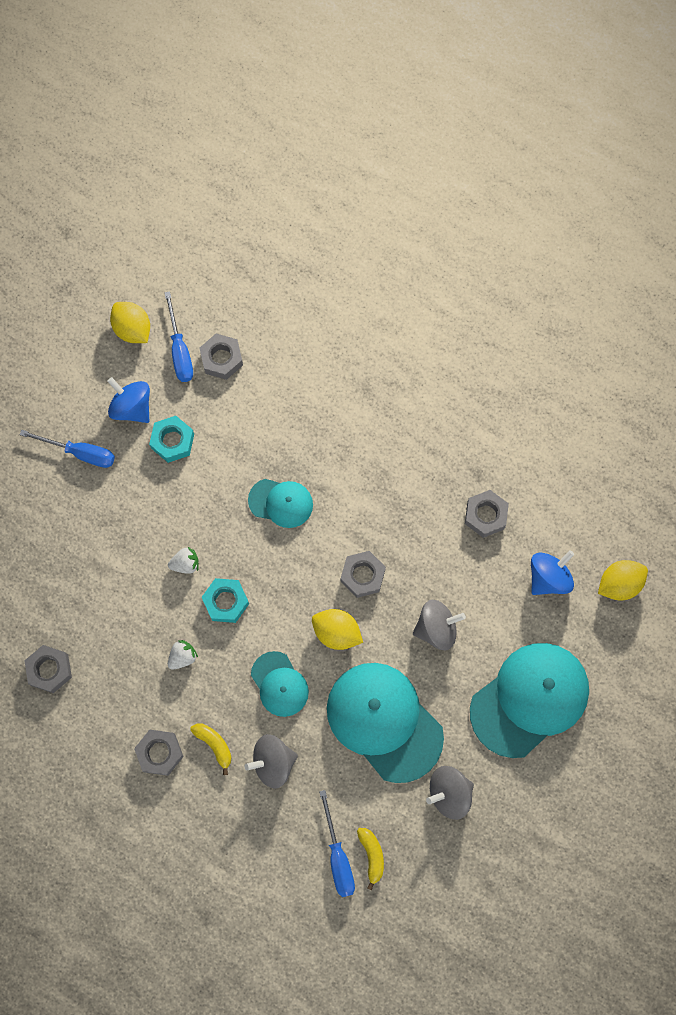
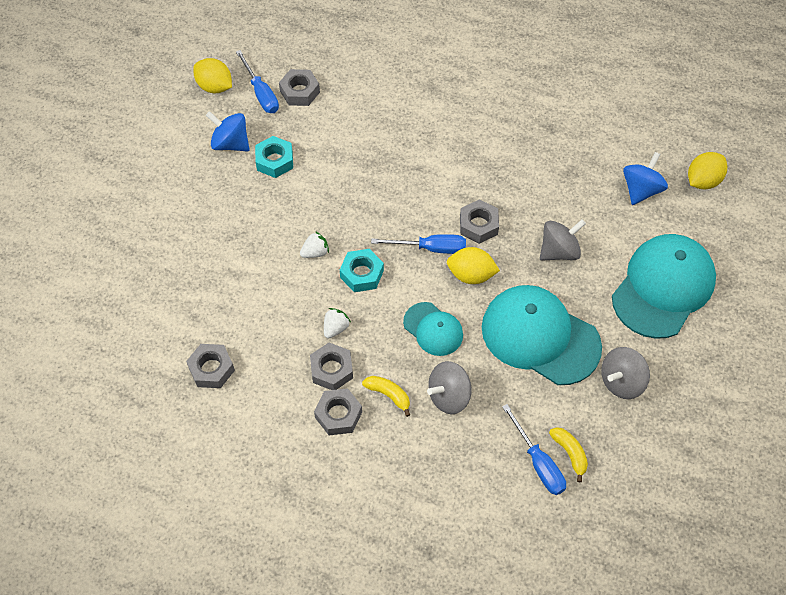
camera: 15 degrees left, 15 degrees down
blue screwdriver [20,430,115,468] -> blue screwdriver moved to [371,234,466,254]
turquoise cap [248,479,313,528] -> none
grey nut [465,490,509,538] -> grey nut moved to [310,343,353,390]

